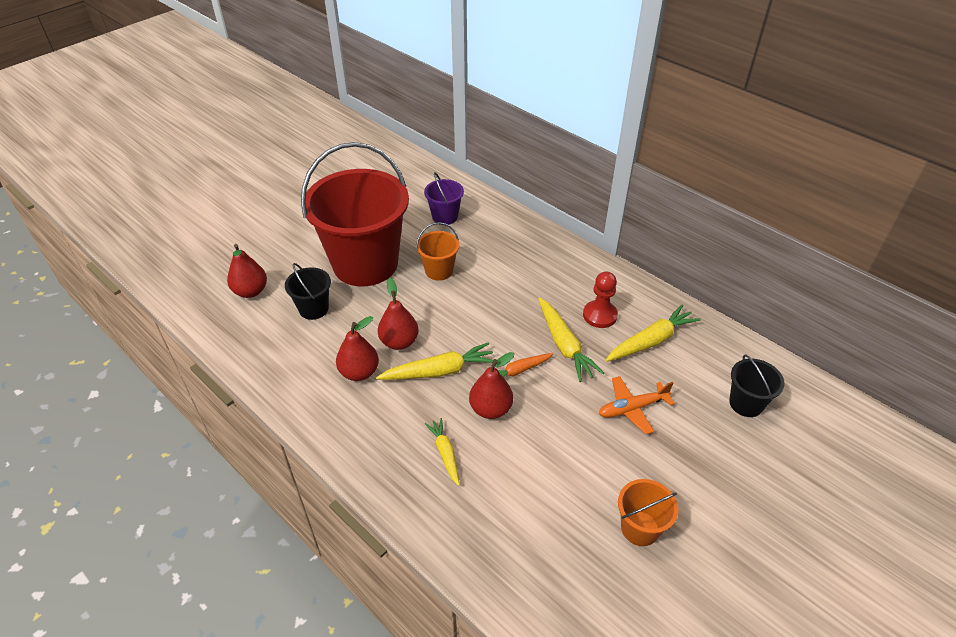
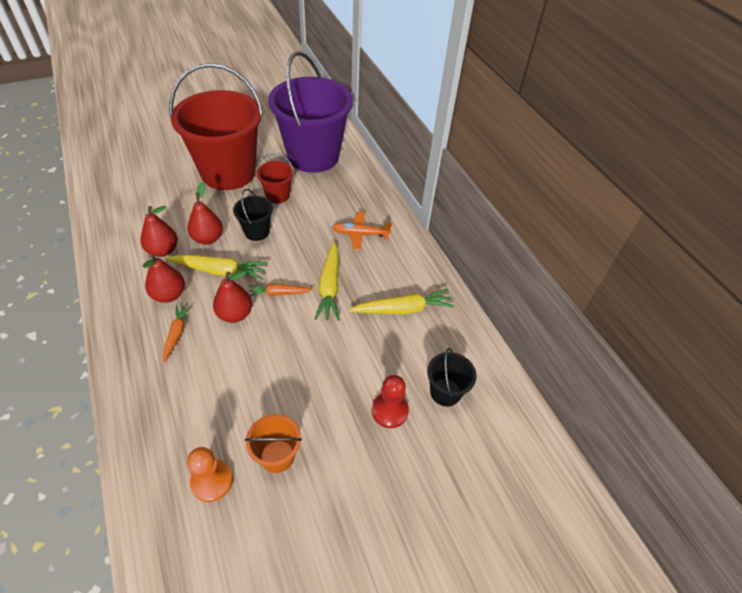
camera: 20 degrees right, 5 degrees up
red pear [227,244,267,298] -> red pear moved to [143,254,185,303]
black bucket [285,263,331,320] -> black bucket moved to [233,189,273,241]
orange bucket [416,222,460,280] -> red bucket [256,153,294,204]
purple bucket [424,172,464,225] -> purple bucket [268,51,353,173], size x2.35
yellow carrot [425,418,460,486] -> orange carrot [163,305,191,363]
red pawn [583,271,618,328] -> red pawn moved to [372,375,409,428]
orange plane [599,376,675,434] -> orange plane moved to [332,211,392,251]
none -> orange pawn [187,447,233,502]

